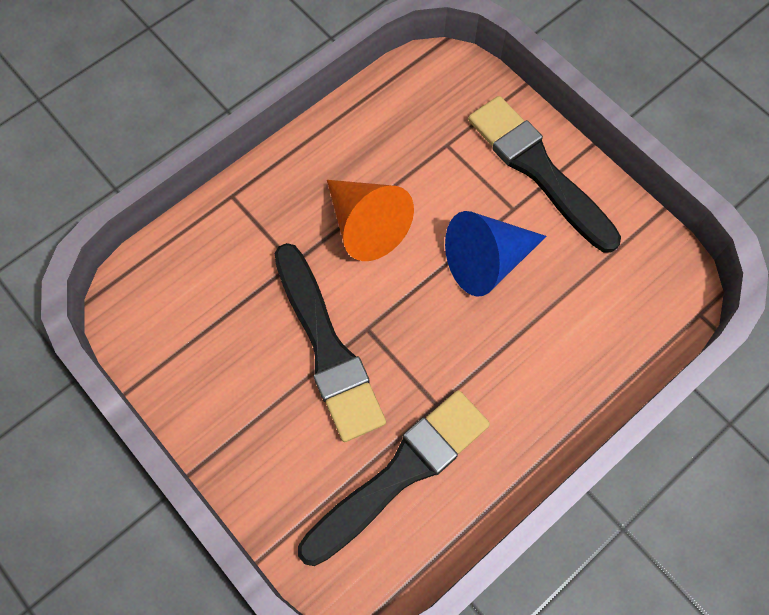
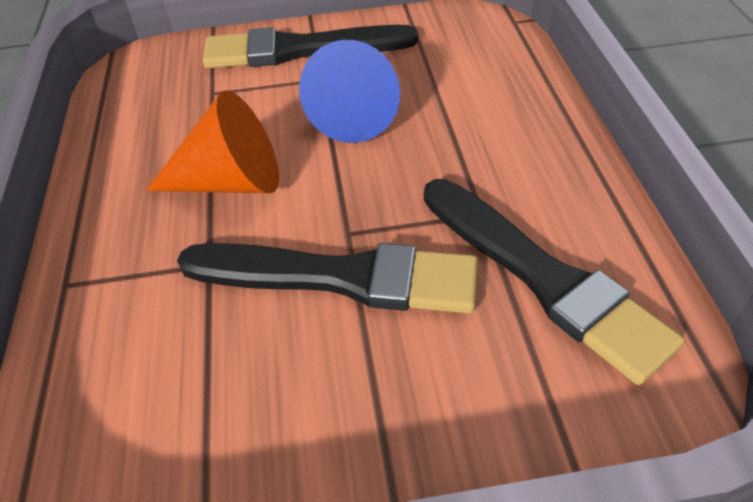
camera: 55 degrees left, 20 degrees down
black brush [298,390,490,566] -> black brush turned 150 degrees clockwise [424,179,685,385]

